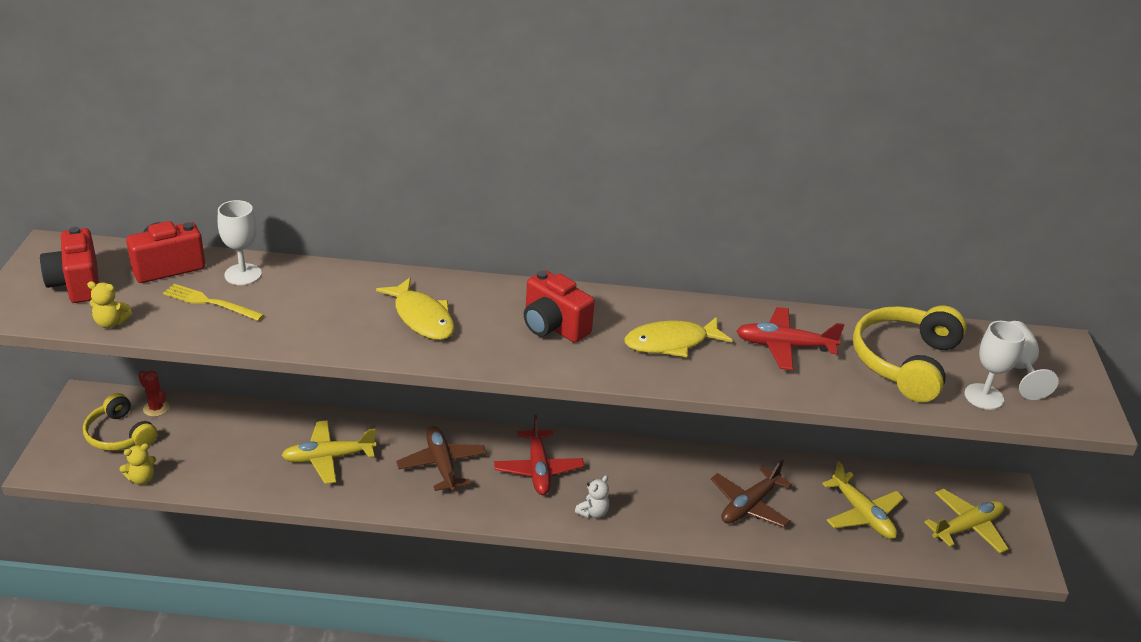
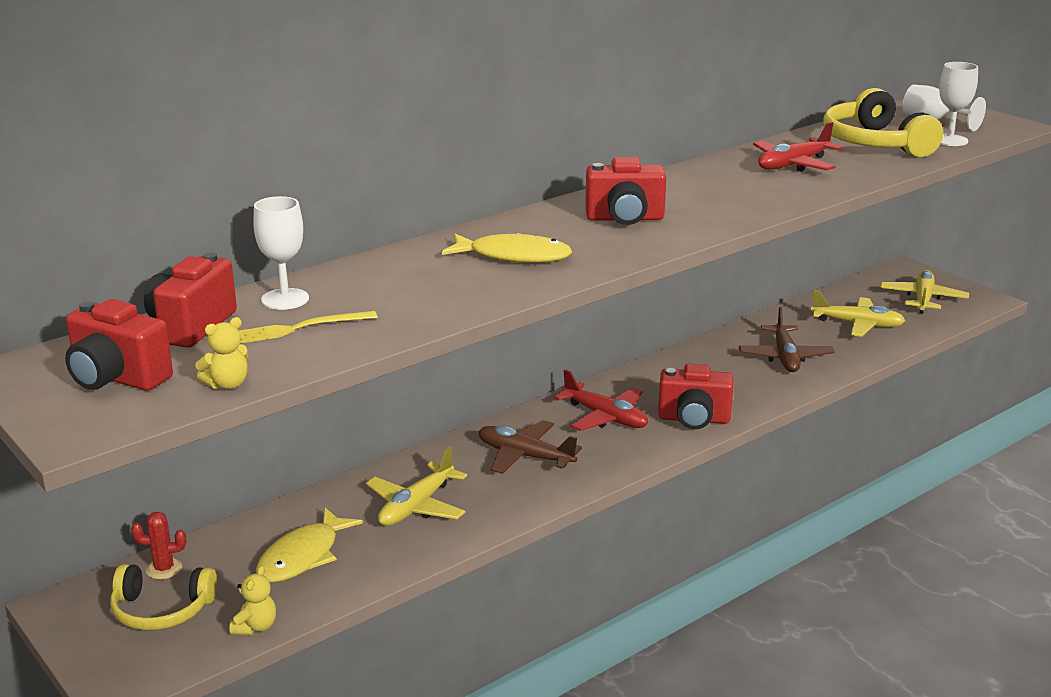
camera: 40 degrees left, 10 degrees down
white teddy bear [575,475,610,518] -> red camera [658,364,733,429]
yellow fish [624,317,733,357] -> yellow fish moved to [256,508,363,583]

